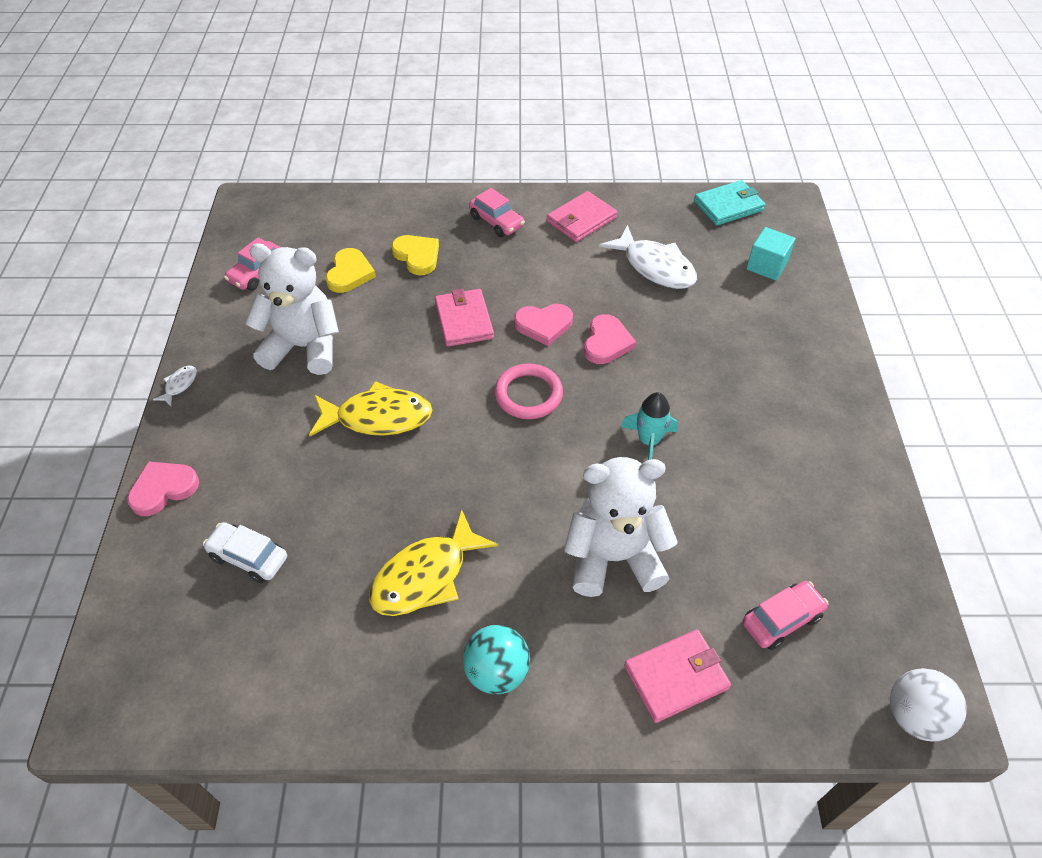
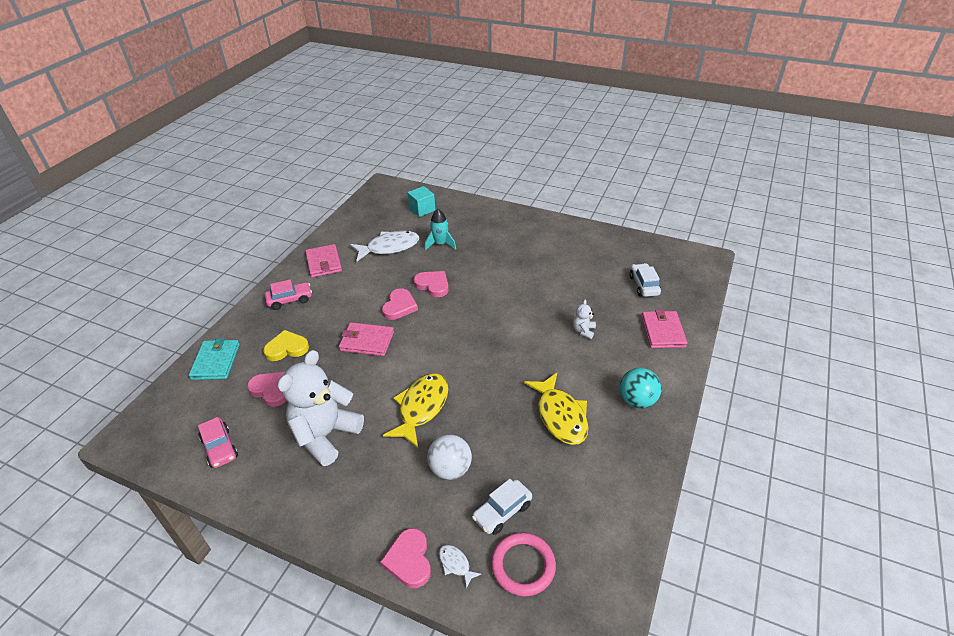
camera: 65 degrees left, 10 degrees down
white fish [153,366,197,406] -> white fish moved to [439,545,481,588]
yellow heart [325,248,376,293] -> pink heart [247,372,286,407]
pink ring [494,363,563,419] -> pink ring moved to [491,532,556,597]
white teddy bear [564,457,678,597] -> white teddy bear [573,300,596,339], size x0.41
turquoise rocket [621,392,678,460] -> turquoise rocket moved to [424,209,456,250]
turquoise wallet [694,180,765,226] -> turquoise wallet moved to [189,338,240,380]
pink car [743,581,829,650] -> white car [629,263,661,297]
white ball [890,668,967,741] -> white ball moved to [427,434,472,480]

